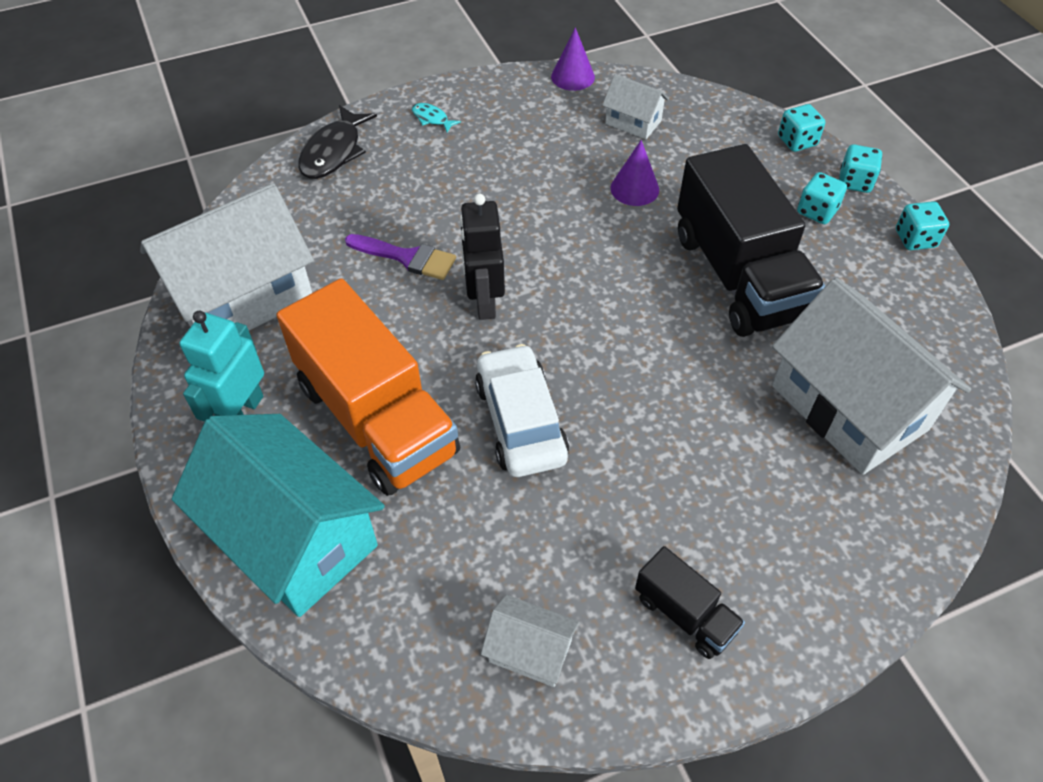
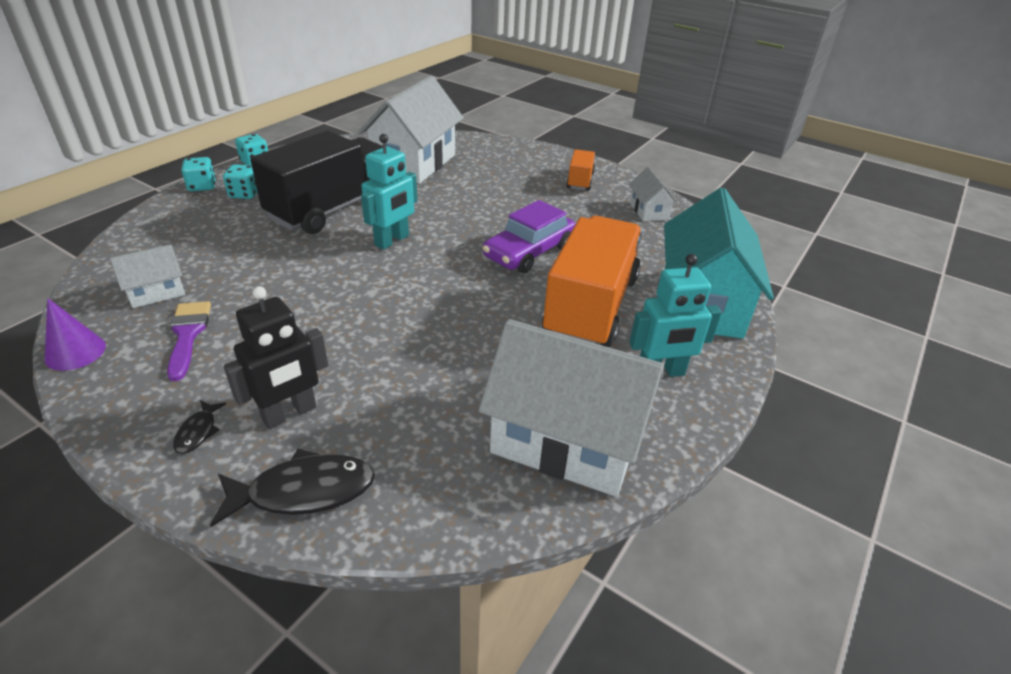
camera: 125 degrees left, 15 degrees down
purple brush [345,234,456,280] -> purple brush moved to [167,301,211,381]
turquoise fish [412,103,461,133] -> black fish [173,400,226,454]
black robot [460,194,505,320] -> black robot moved to [224,286,328,429]
white car [475,344,569,477] -> purple car [483,200,575,273]
white house [602,74,669,139] -> white house turned 60 degrees clockwise [110,244,185,308]
purple cone [611,140,659,206] -> none
black truck [635,546,745,659] -> orange truck [566,149,595,191]
turquoise dice [778,104,825,152] -> none
none -> turquoise robot [361,134,417,250]

